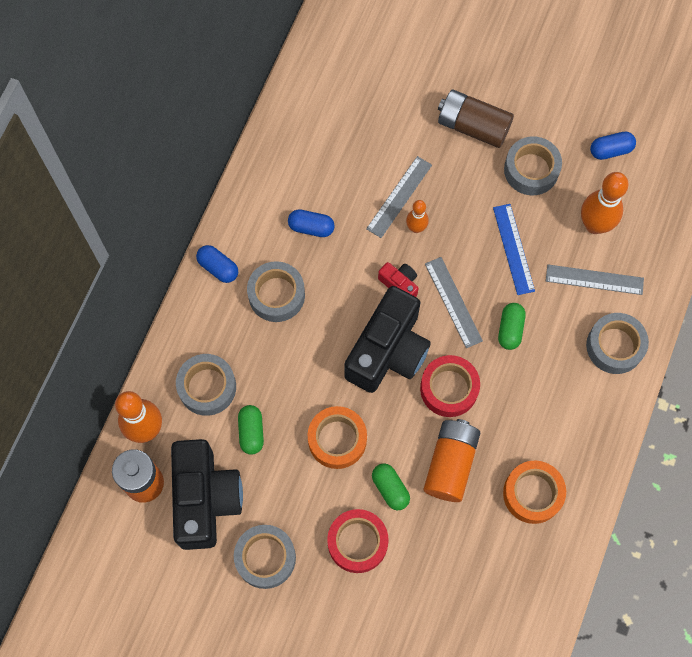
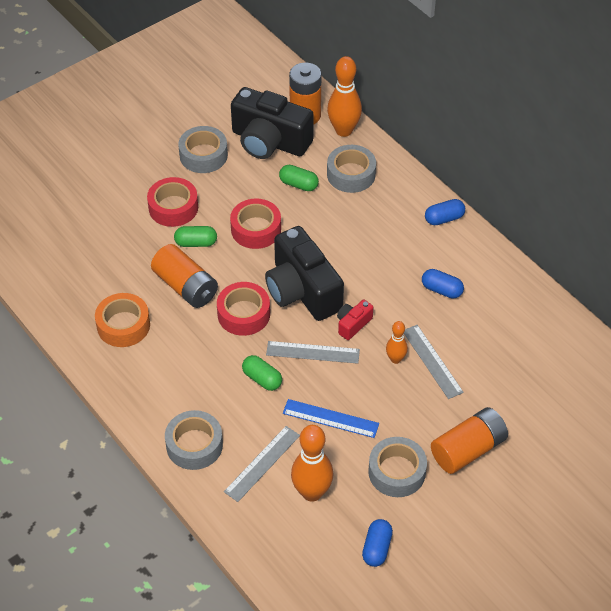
camera: 120 degrees right, 20 degrees down
grey tape [247,261,305,322] -> none
blue capsule [288,209,335,237] -> blue capsule turned 75 degrees clockwise [422,269,464,299]
orange tape [308,406,367,469] -> red tape [230,198,281,249]
red camera [378,262,419,297] -> red camera turned 150 degrees clockwise [337,300,373,340]
brown battery [438,90,514,148] -> orange battery [431,407,508,474]

